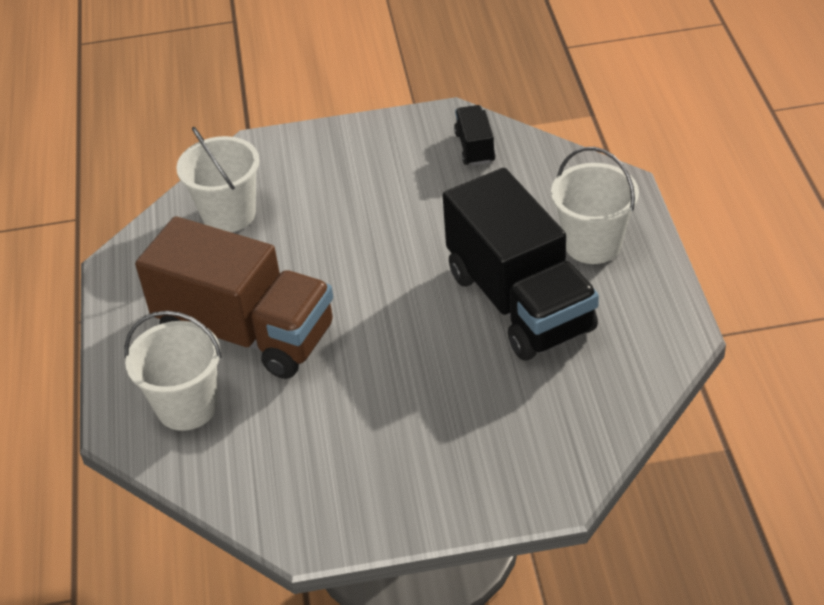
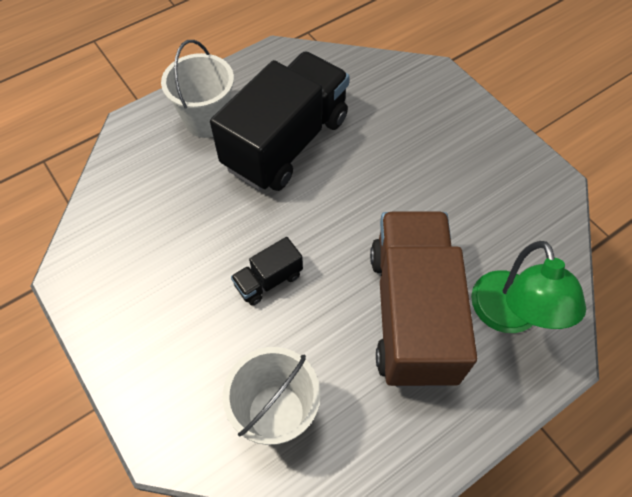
camera: 120 degrees left, 15 degrees up
white bucket [125,311,222,431] -> green lamp [471,241,586,333]
black truck [454,105,496,166] -> black truck moved to [231,237,303,306]

